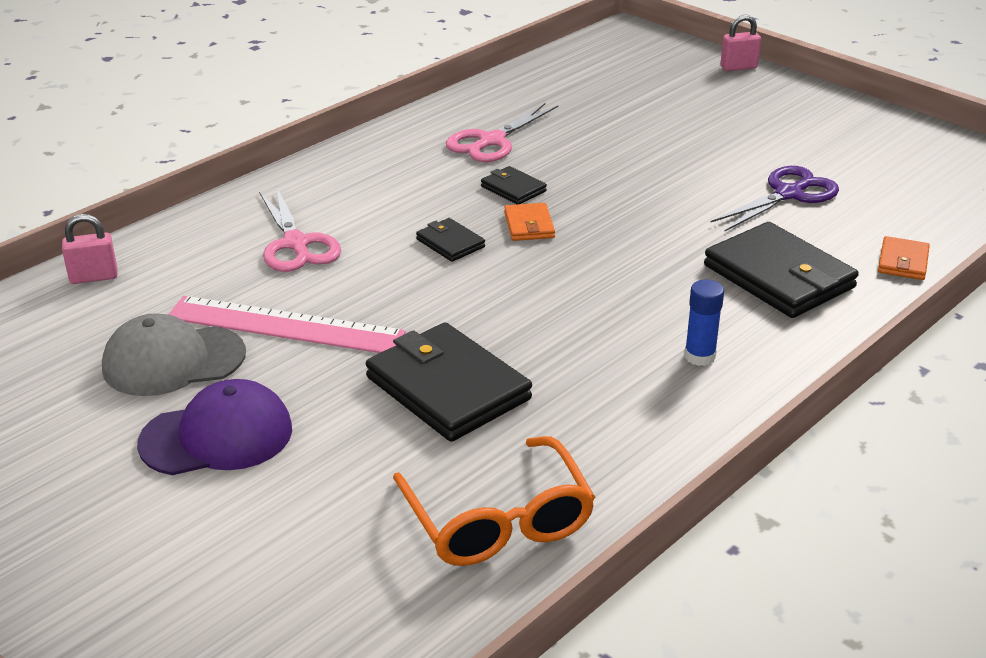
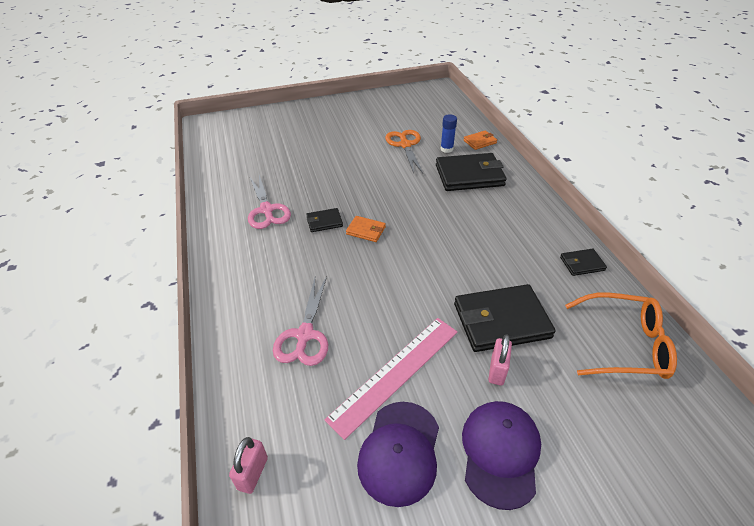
camera: 60 degrees left, 10 degrees up
grey cap [102,313,246,396] -> purple cap [357,402,439,507]
pink scissors [259,188,341,272] -> pink scissors turned 90 degrees clockwise [273,276,328,366]
black wallet [416,218,485,262] -> black wallet moved to [560,249,607,276]
blue glue stick [684,280,724,366] -> blue glue stick moved to [440,114,457,153]
purple scissors [711,166,839,232] -> orange scissors [385,130,423,173]
pink padlock [720,15,761,71] -> pink padlock moved to [488,334,512,386]
orange wallet [878,236,930,280] -> orange wallet turned 75 degrees counterclockwise [463,130,497,150]

